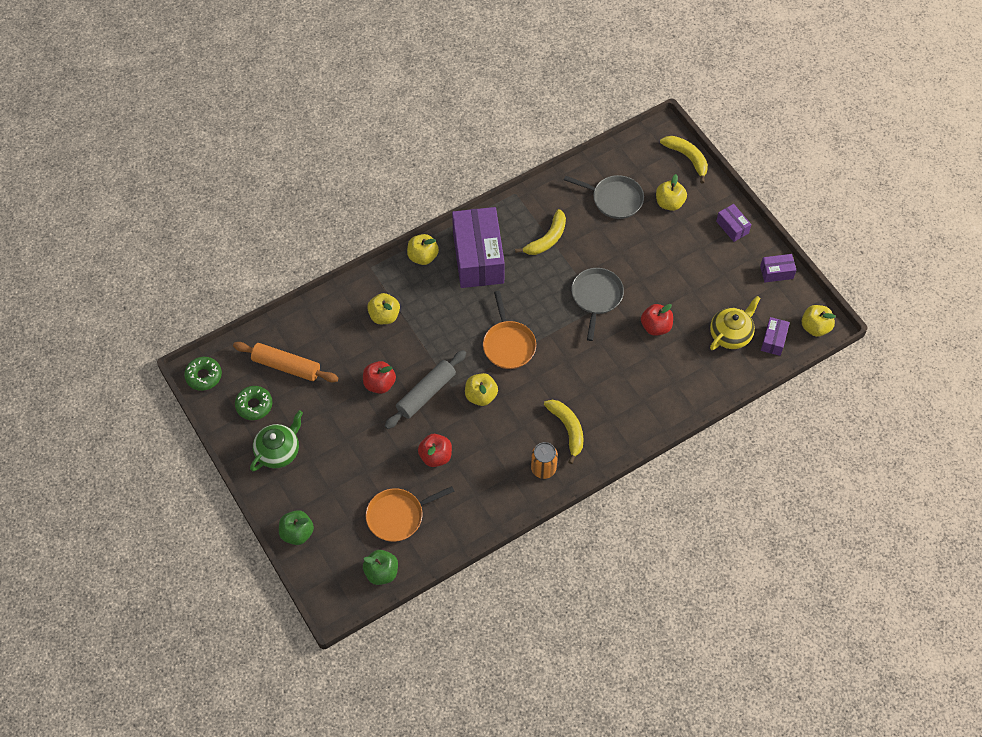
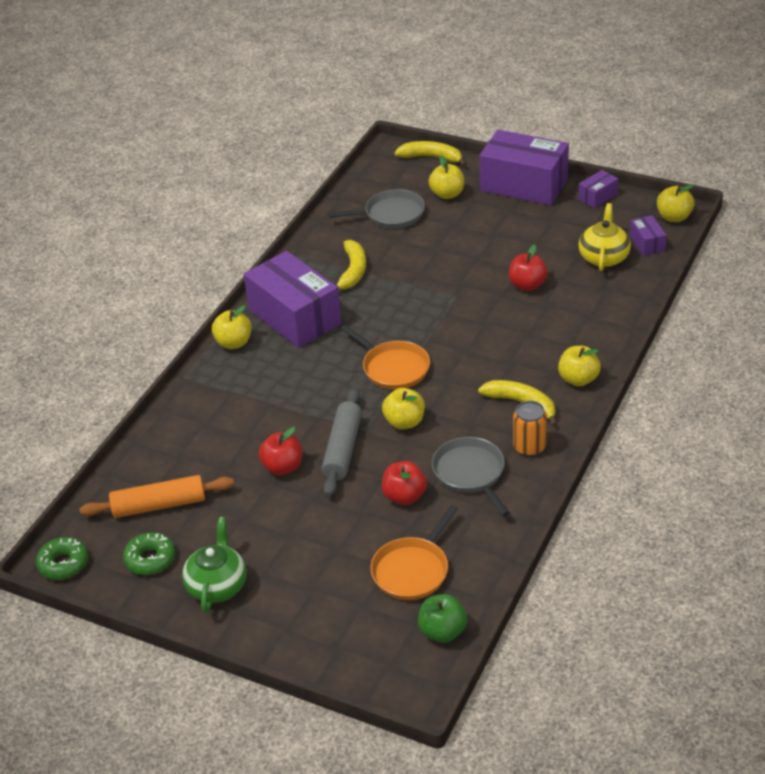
camera: 30 degrees left, 20 degrees down
green apple [279,510,314,545] -> none
yellow apple [367,293,400,324] -> yellow apple moved to [558,346,601,386]
grey pan [571,268,624,341] -> grey pan moved to [432,437,510,516]
purple box [716,204,751,242] -> purple box [479,130,569,205], size x2.25

